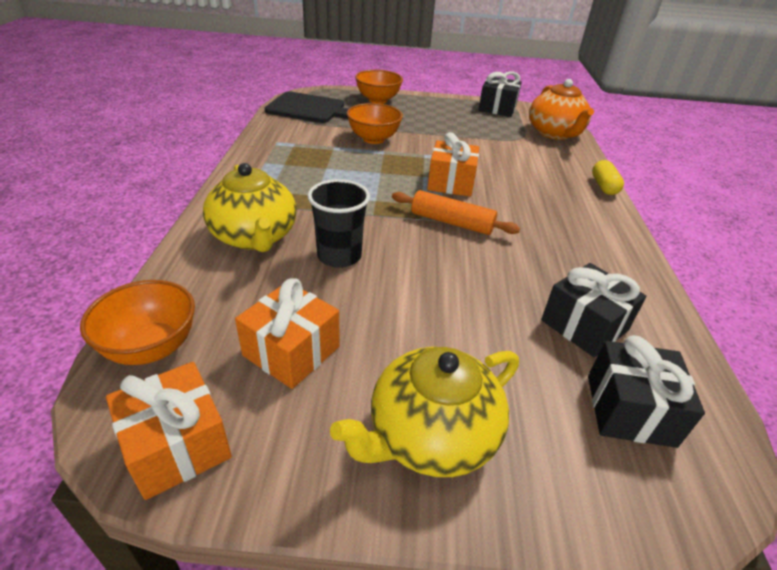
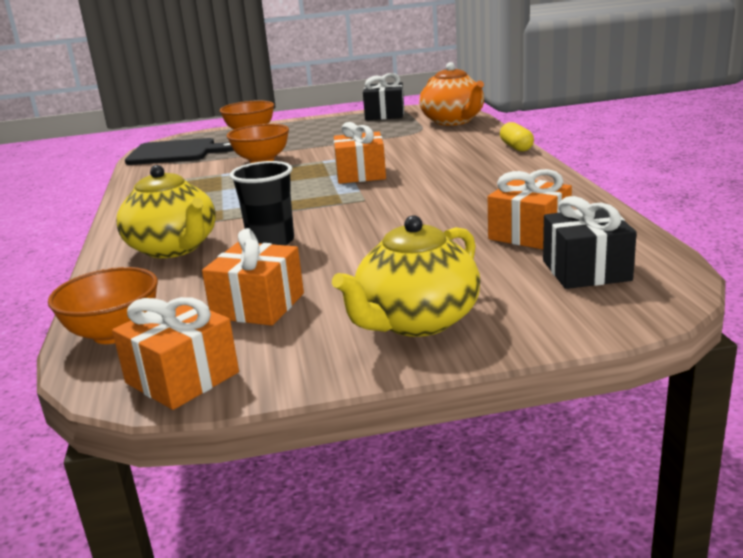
camera: 10 degrees left, 15 degrees down
orange rolling pin [392,190,520,235] -> none
black gift [541,263,646,357] -> orange gift [488,169,572,249]

